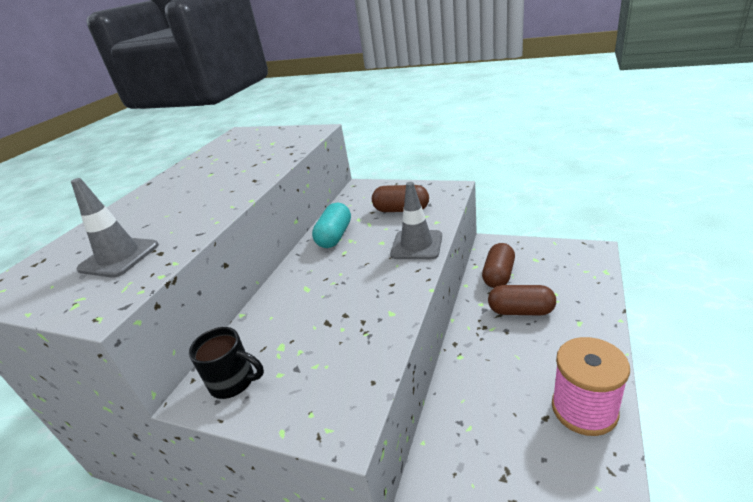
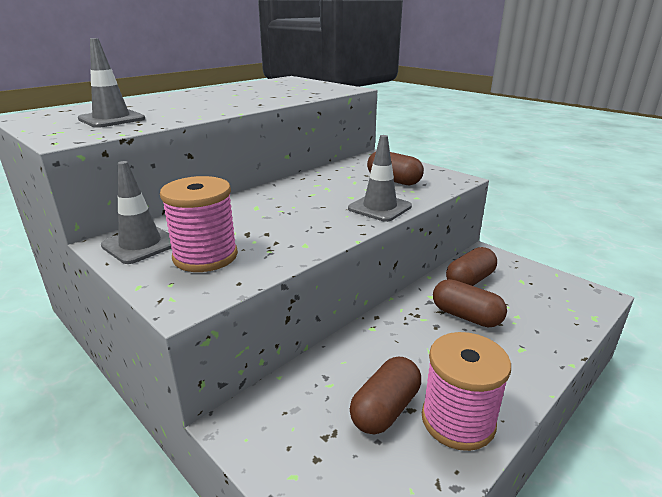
camera: 20 degrees right, 5 degrees down
black mug [189,327,264,399] -> grey traffic cone [101,161,171,264]
turquoise capsule [312,203,351,248] -> none
none -> pink spool [160,176,238,272]
none -> brown capsule [350,357,421,434]

